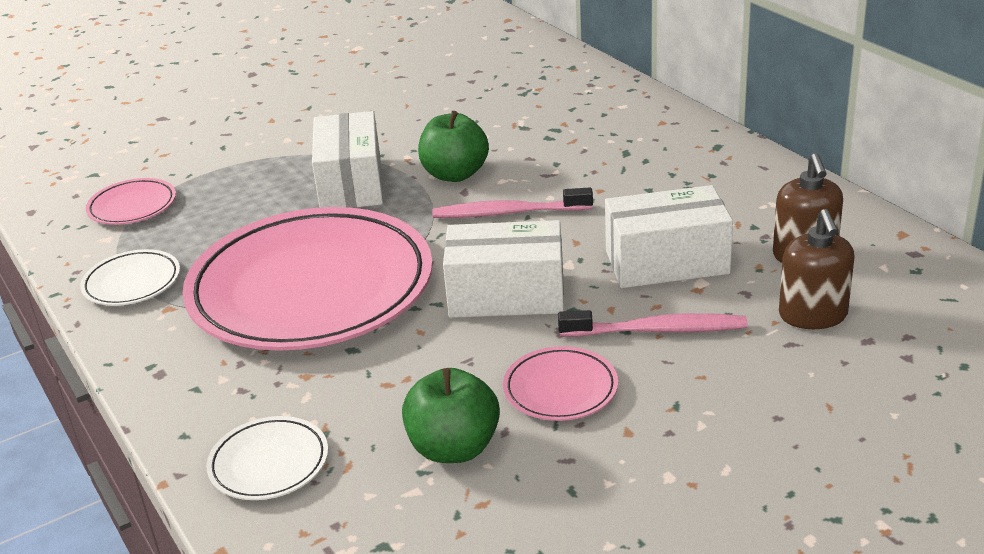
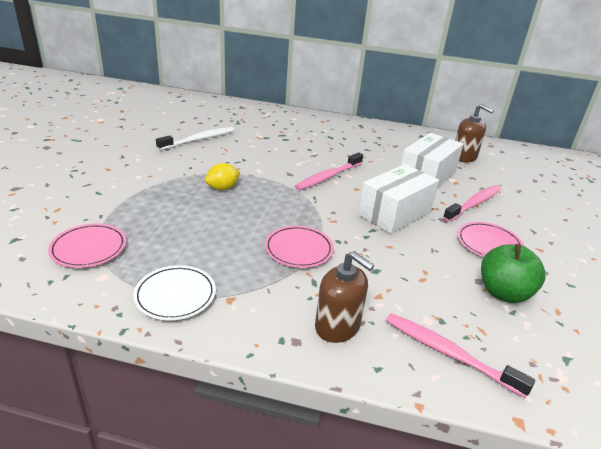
camera: 50 degrees left, 0 degrees up
pink plate [183,207,433,351] -> pink plate [265,226,334,268], size x0.41
white plate [207,416,328,500] -> pink toothbrush [386,313,535,398]
white box [312,111,383,208] -> yellow lemon [205,163,240,190]
green apple [418,111,489,182] -> none
brown soap dispenser [779,209,855,329] -> brown soap dispenser moved to [315,251,374,343]
none -> white toothbrush [156,127,234,150]

